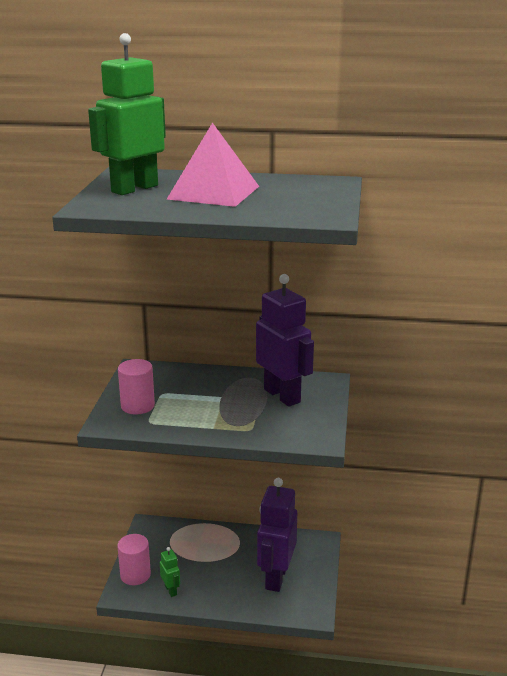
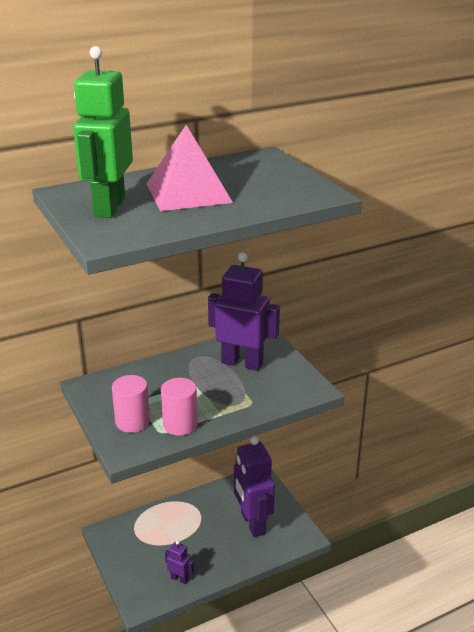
camera: 35 degrees left, 5 degrees up
pink cylinder [117,534,151,585] -> pink cylinder moved to [161,378,198,436]
green robot [160,547,180,597] -> purple robot [165,540,194,584]

